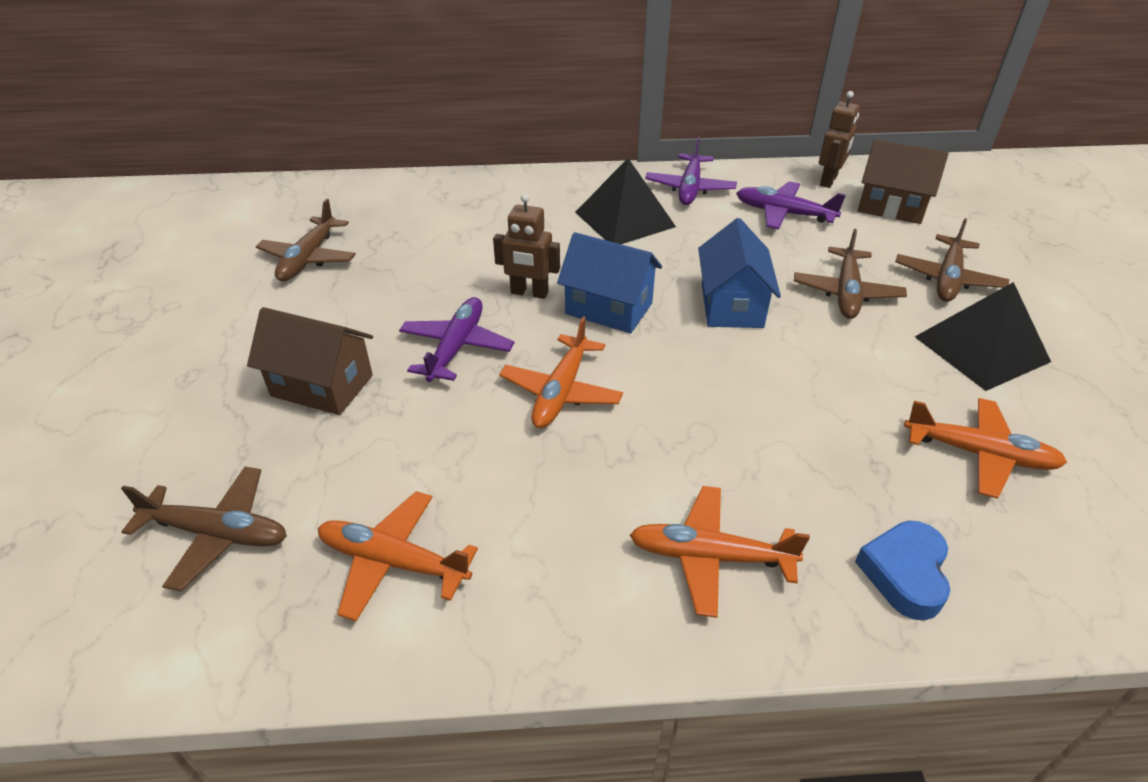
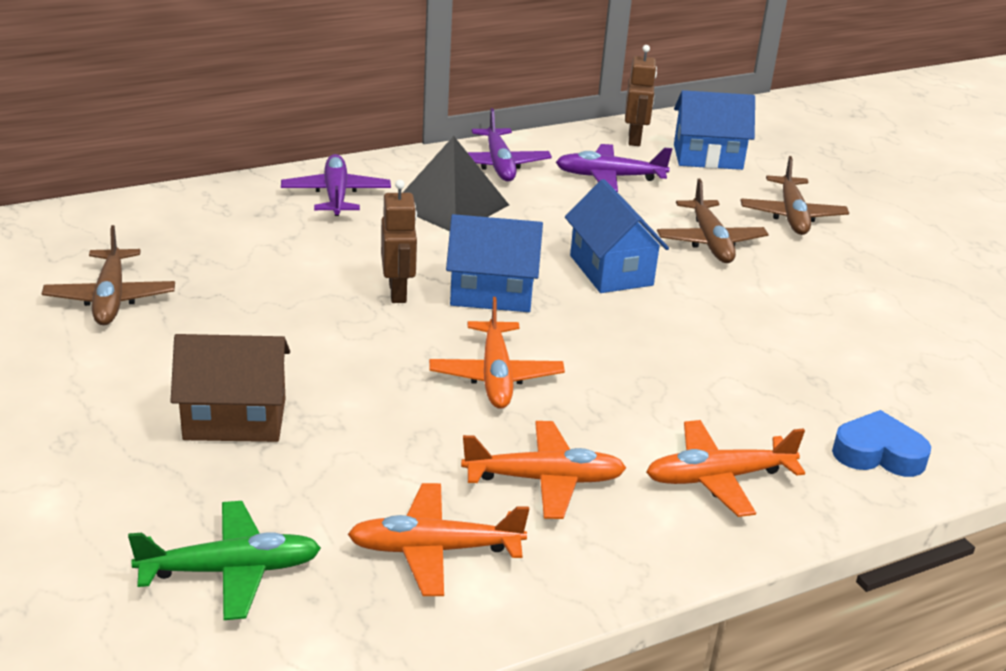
camera: 25 degrees left, 10 degrees down
brown plane [121,467,287,591] -> green plane [128,501,321,620]
purple plane [399,297,515,382] -> purple plane moved to [281,154,391,216]
brown robot [493,193,560,299] -> brown robot turned 90 degrees counterclockwise [381,180,417,303]
blue heart [855,521,950,620] -> blue heart turned 105 degrees clockwise [832,410,931,477]
brown house [858,140,949,224] -> blue house [674,90,755,170]
orange plane [904,398,1067,498] -> orange plane moved to [461,421,626,519]
black pyramid [915,282,1051,391] -> none

